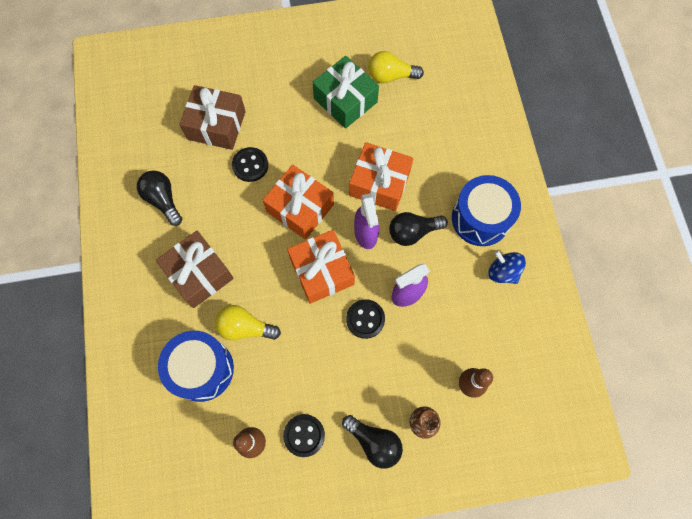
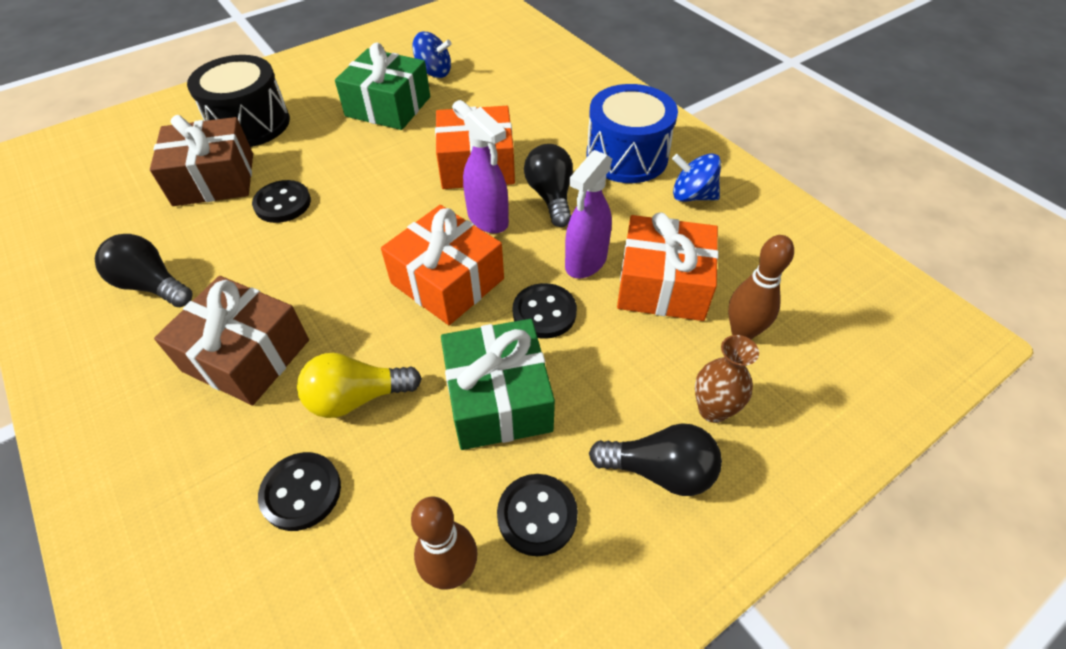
camera: 25 degrees left, 20 degrees down
blue drum [158,331,234,402] -> black button [258,452,341,531]
orange gift [263,165,334,240] -> orange gift moved to [617,212,719,321]
yellow light bulb [368,51,424,83] -> blue spinning top [413,32,452,78]
black light bulb [389,212,448,246] -> black light bulb turned 120 degrees clockwise [524,144,573,227]
none -> black drum [187,55,290,147]
none -> green gift [441,319,555,450]

